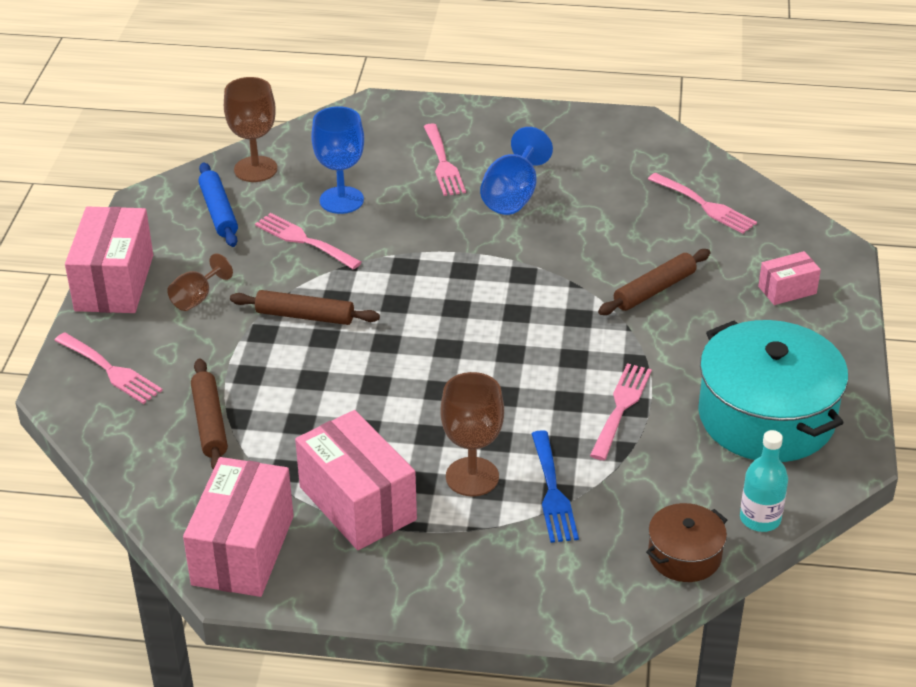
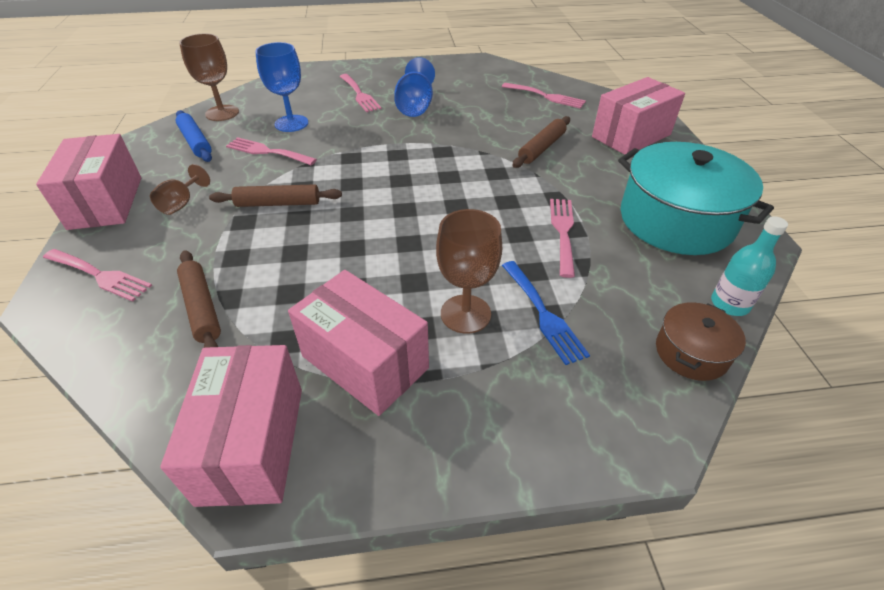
camera: 15 degrees left, 5 degrees up
pink box [758,251,821,305] -> pink box [592,77,685,155], size x1.93

